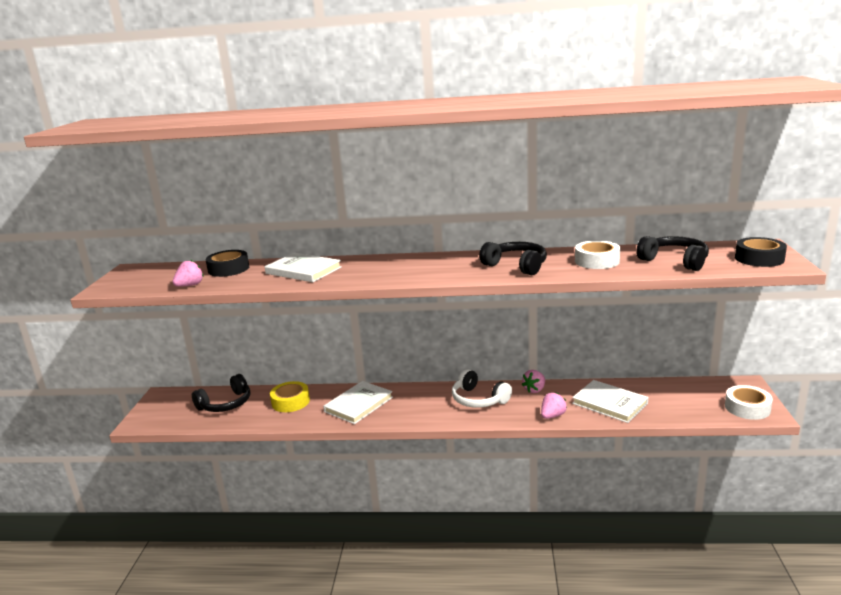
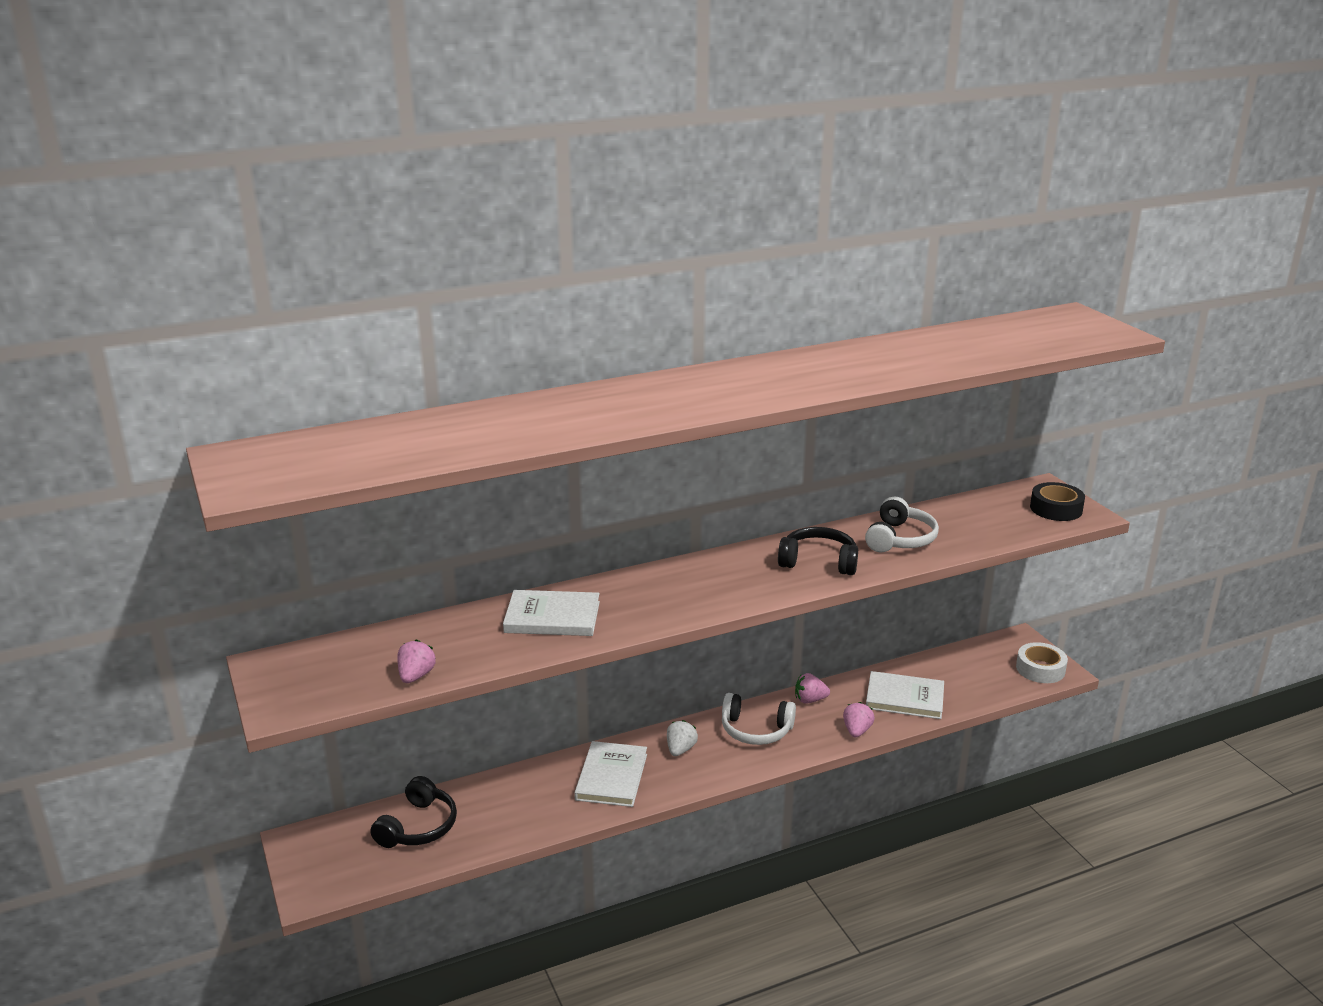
camera: 30 degrees left, 5 degrees up
black tape [206,250,249,277] -> none
yellow tape [270,381,310,412] -> none
pink strawberry [522,370,545,393] -> pink strawberry turned 75 degrees clockwise [795,673,830,704]
white tape [575,240,620,269] -> white headphones [865,497,939,553]
black headphones [636,236,709,271] -> none
none -> white strawberry [667,720,698,756]

